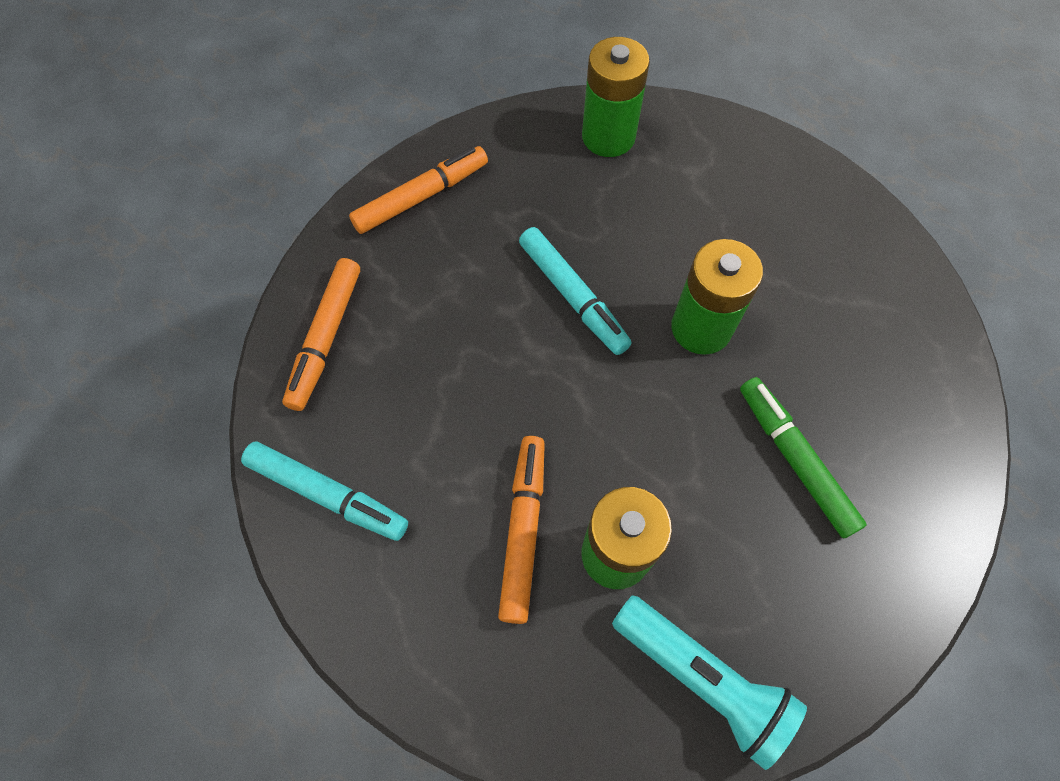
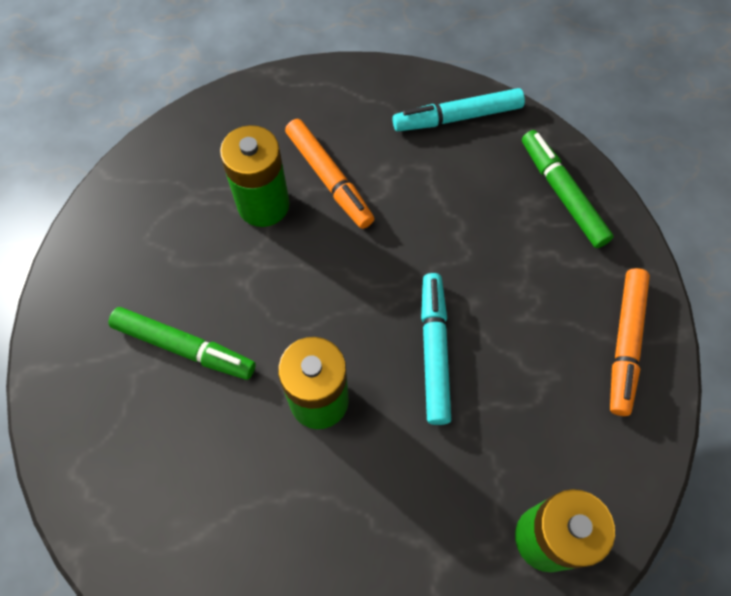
camera: 140 degrees right, 0 degrees up
orange marker [282,258,360,411] -> green marker [522,130,614,248]
turquoise marker [519,227,632,355] -> turquoise marker turned 75 degrees clockwise [421,273,451,425]
turquoise flashlight [612,595,807,770] -> none

